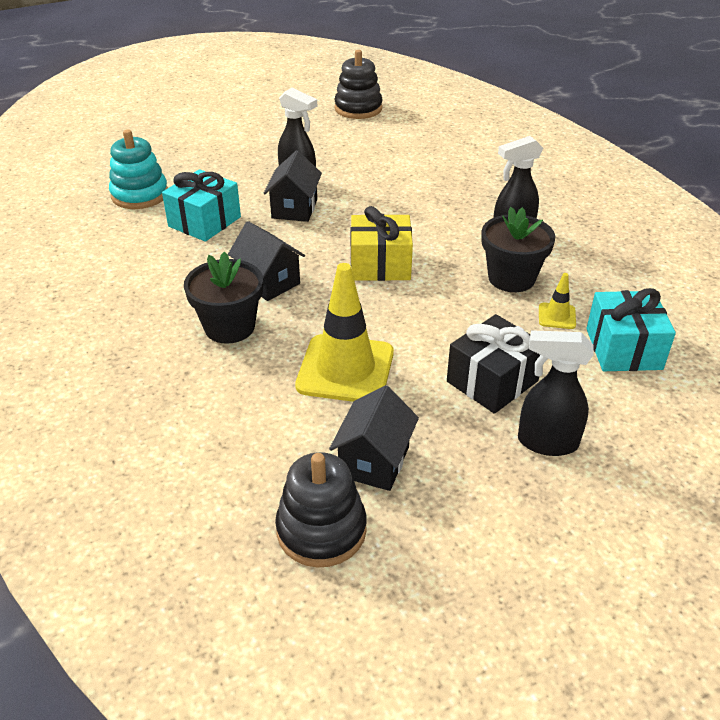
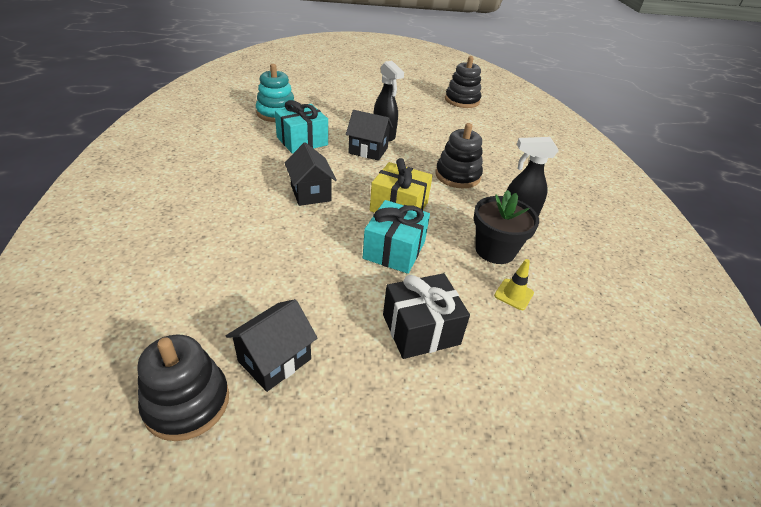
camera: 20 degrees right, 0 degrees up
black flower pot [184,251,263,344] -> none
black house [263,150,322,222] -> black house turned 75 degrees clockwise [346,110,393,161]
yellow traffic cone [295,263,394,402] -> none
black spray bottle [518,330,594,456] -> none
turquoise gift [586,288,676,371] -> turquoise gift moved to [363,200,430,274]
none -> black stacking toy [435,123,483,188]

